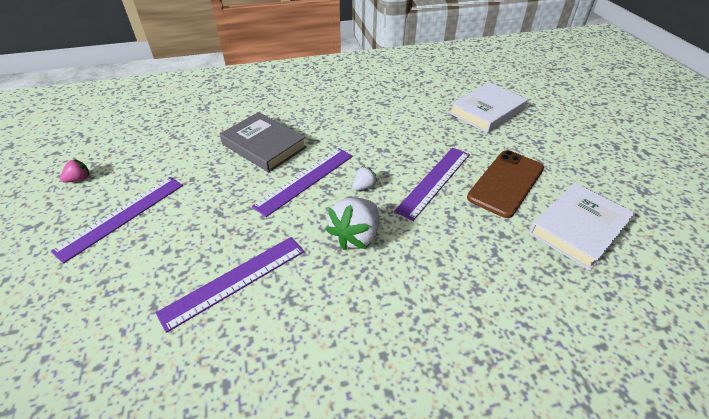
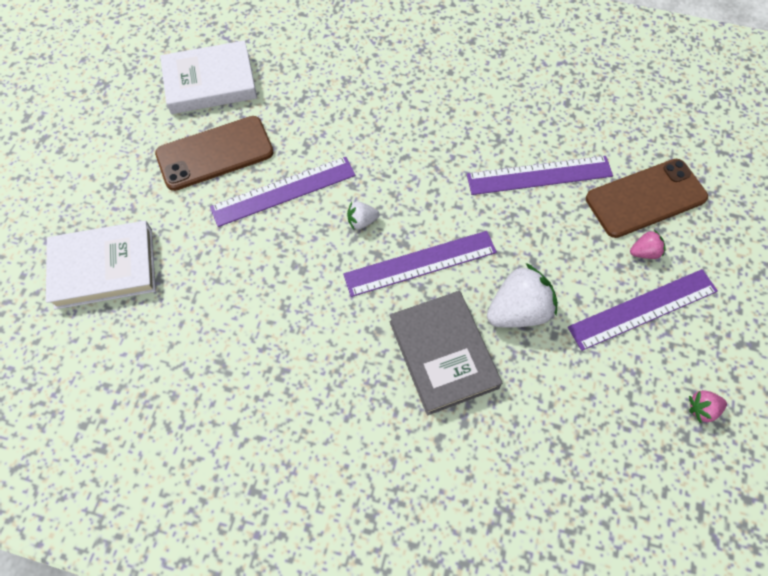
camera: 150 degrees left, 20 degrees up
white strawberry [326,198,379,250] -> white strawberry moved to [487,263,558,328]
none -> brown phone [586,159,708,238]
none -> pink strawberry [630,230,666,259]

